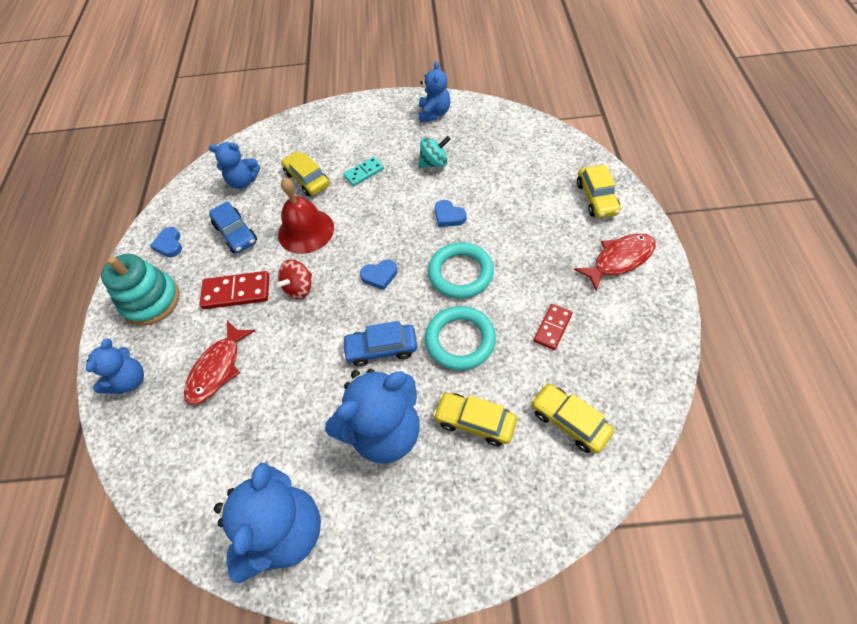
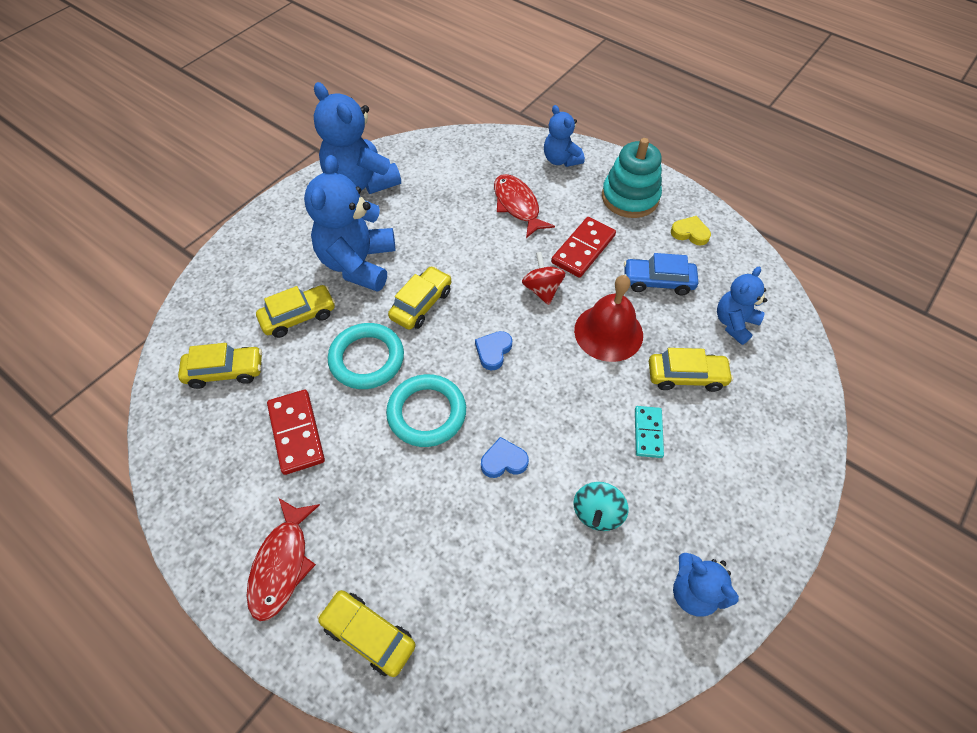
camera: 125 degrees right, 0 degrees up
blue heart [150,227,182,257] -> yellow heart [671,216,711,246]
blue car [342,321,417,366] -> yellow car [388,266,451,330]
red domino [534,304,573,350] -> red domino [267,390,325,475], size x1.55

